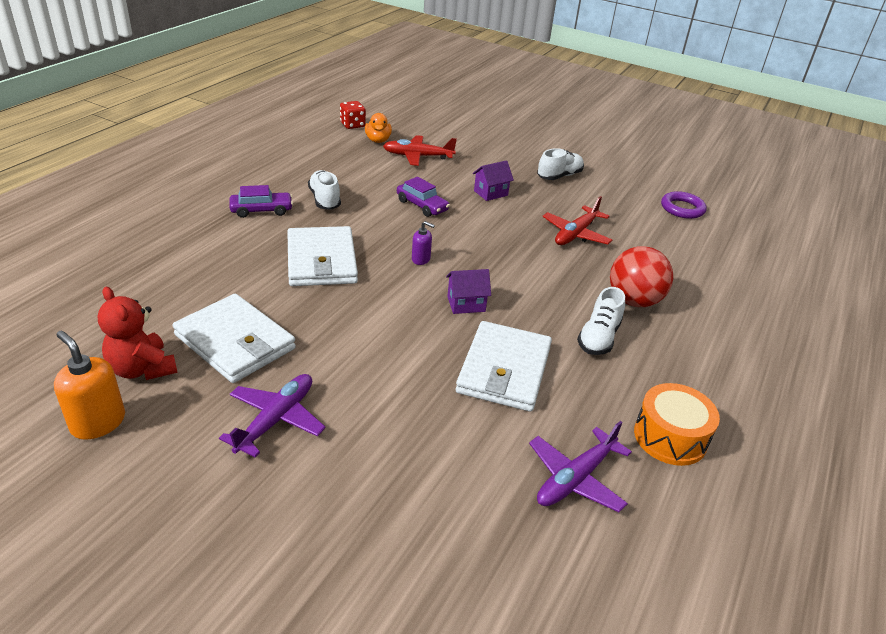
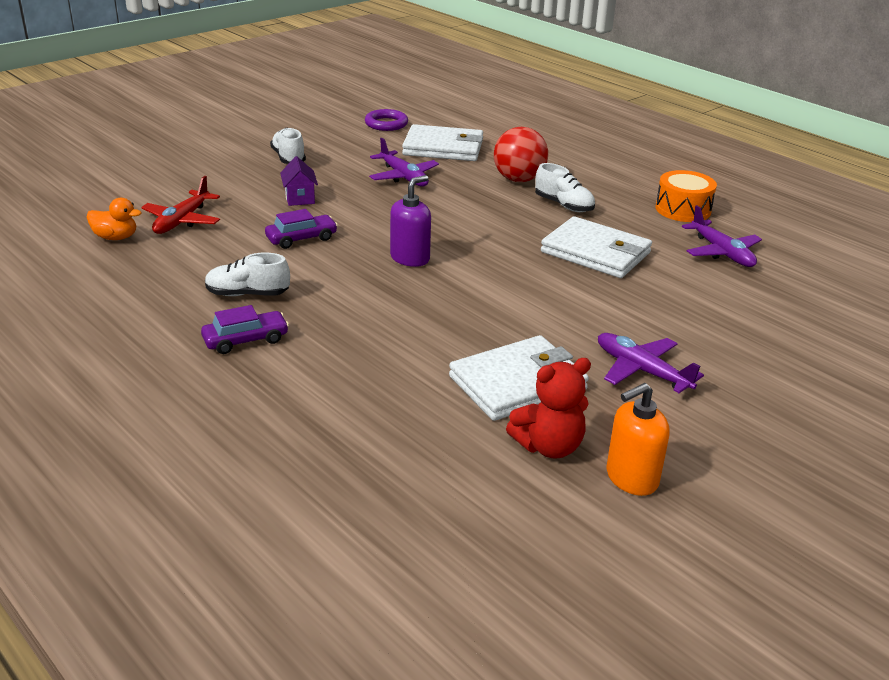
camera: 70 degrees left, 5 degrees down
purple car [229,185,293,218] -> purple car turned 60 degrees clockwise [201,305,289,354]
white wallet [287,226,358,286] -> white wallet moved to [402,124,483,161]
red dice [340,101,366,129] -> none
purple soap dispenser [412,221,435,265] -> purple soap dispenser [390,175,431,267], size x1.73
purple house [446,269,491,314] -> none
red plane [542,196,612,245] -> purple plane [369,138,439,187]

